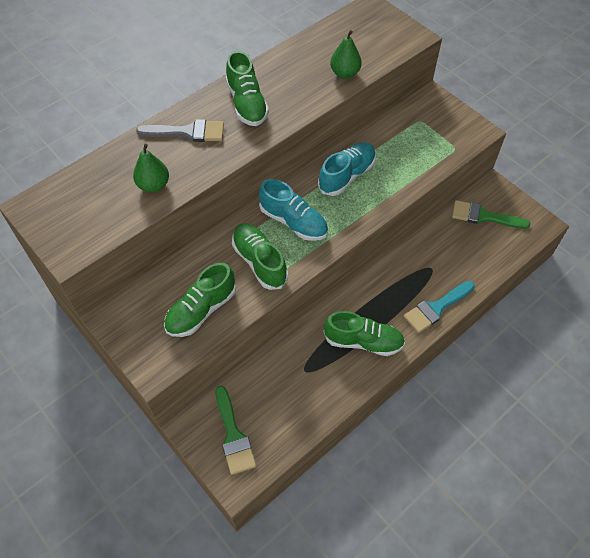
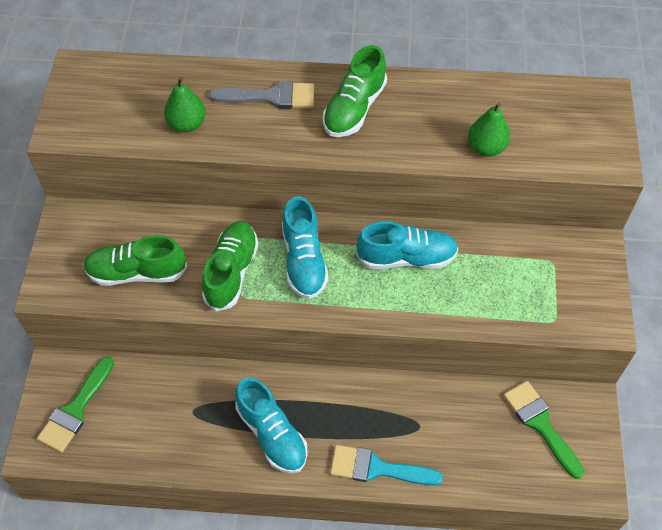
camera: 45 degrees right, 0 degrees up
grey brush [136,119,224,142] -> grey brush turned 45 degrees counterclockwise [209,81,314,109]
green shoe [324,311,405,356] -> turquoise shoe [235,378,308,474]

